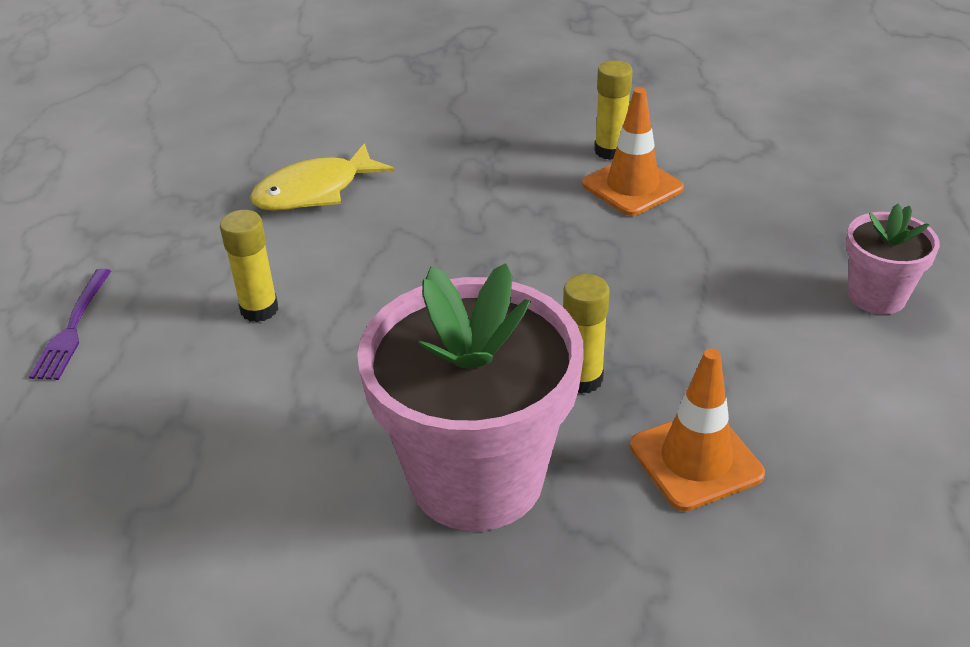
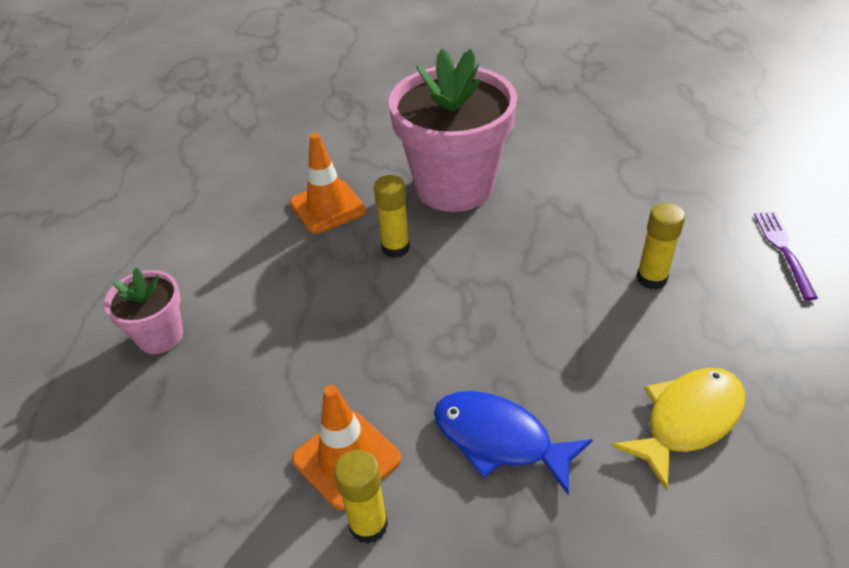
camera: 175 degrees right, 5 degrees up
none -> blue fish [434,391,593,495]

